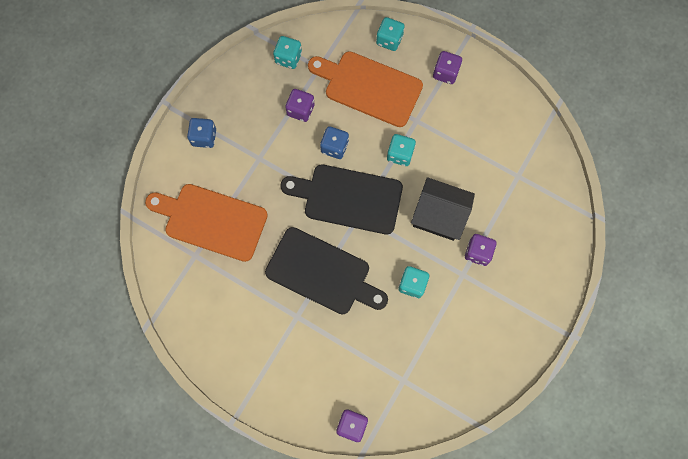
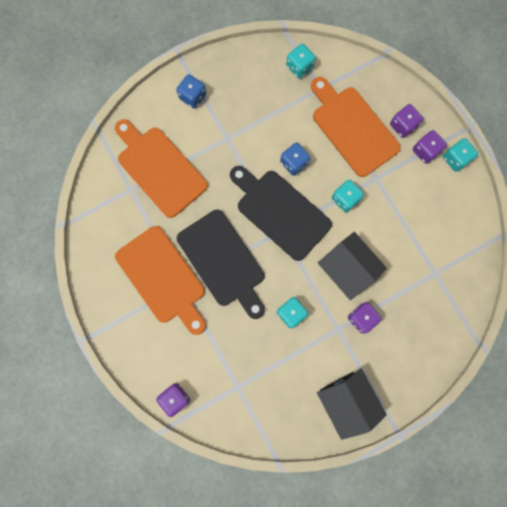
camera: 30 degrees right, 5 degrees up
purple dice [285,89,314,122] -> purple dice moved to [390,104,423,138]
turquoise dice [376,17,405,51] -> turquoise dice moved to [443,138,478,172]
none -> orange cutting board [115,226,206,335]
none -> black house [317,369,387,440]

